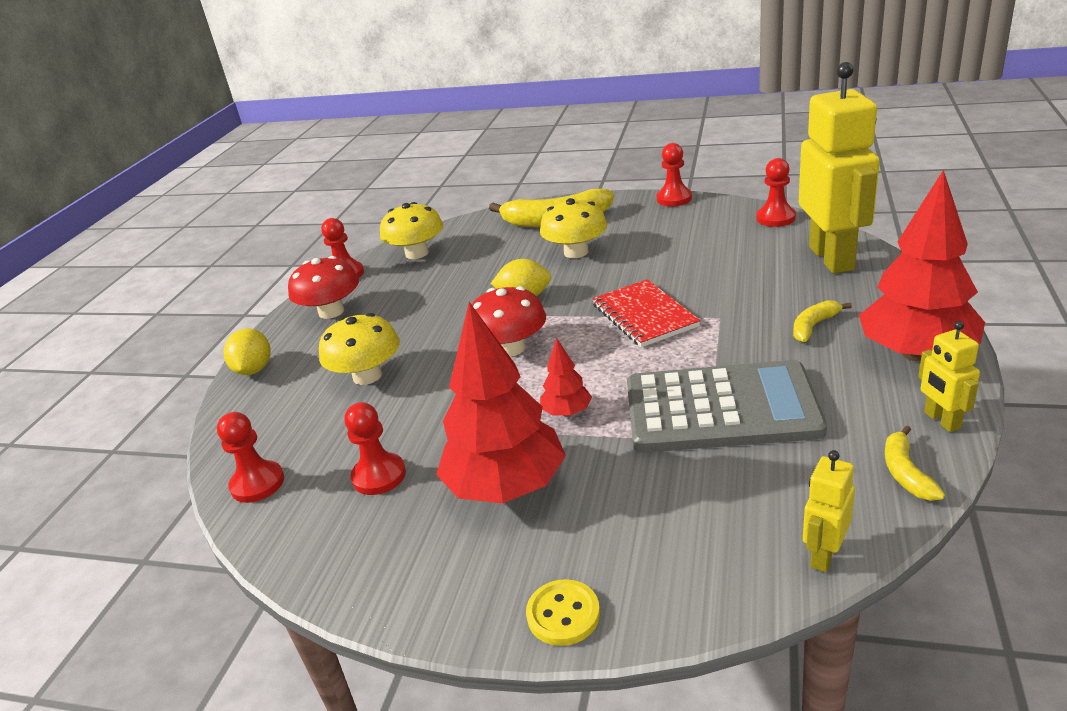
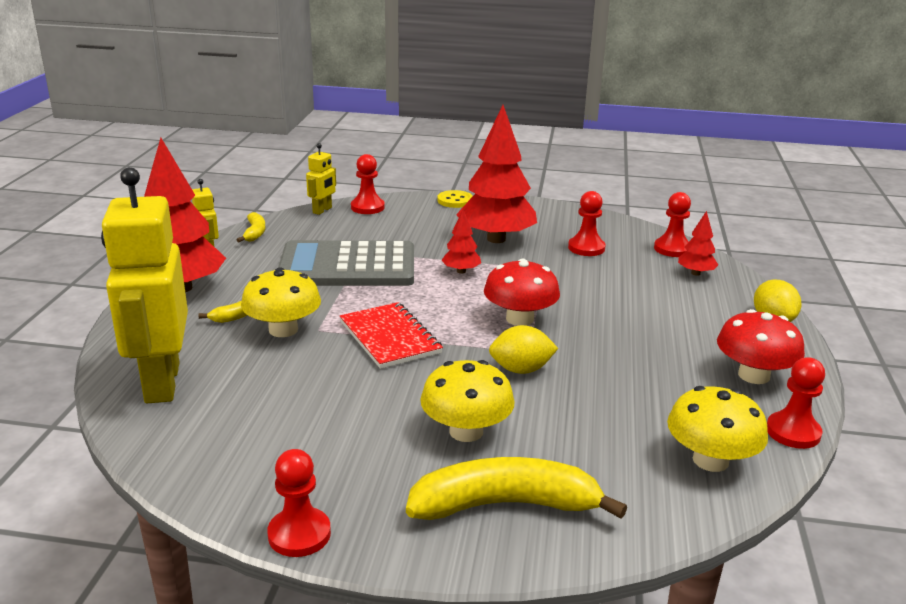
camera: 170 degrees right, 5 degrees down
yellow mushroom [319,313,400,385] -> yellow mushroom moved to [241,267,321,337]
red pawn [757,158,796,227] -> red pawn moved to [351,154,385,214]
none -> red tree [678,211,718,276]

